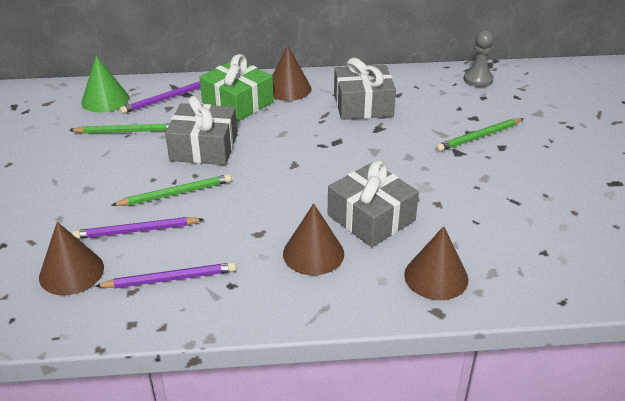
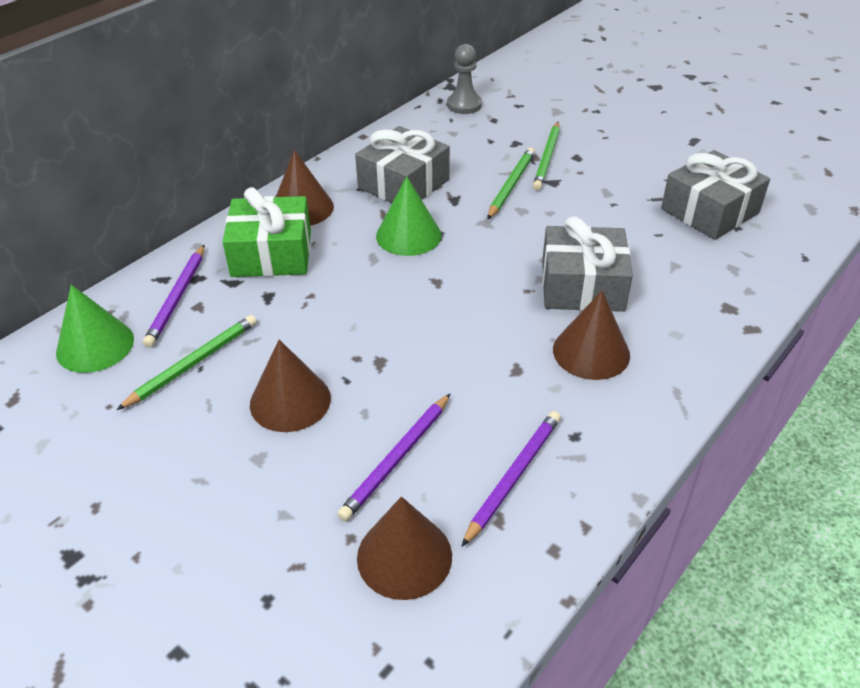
camera: 45 degrees left, 5 degrees up
green pencil [112,174,232,206] -> green pencil moved to [487,147,535,220]
grey gift [165,96,237,165] -> grey gift moved to [661,150,770,240]
brown cone [404,226,468,300] -> brown cone moved to [250,340,331,432]
none -> green cone [376,176,442,256]

